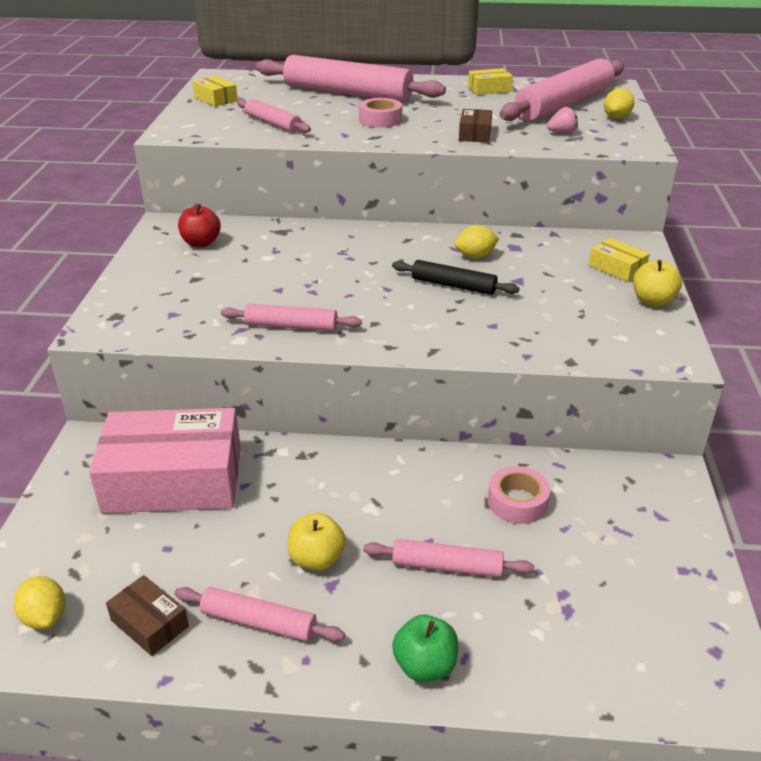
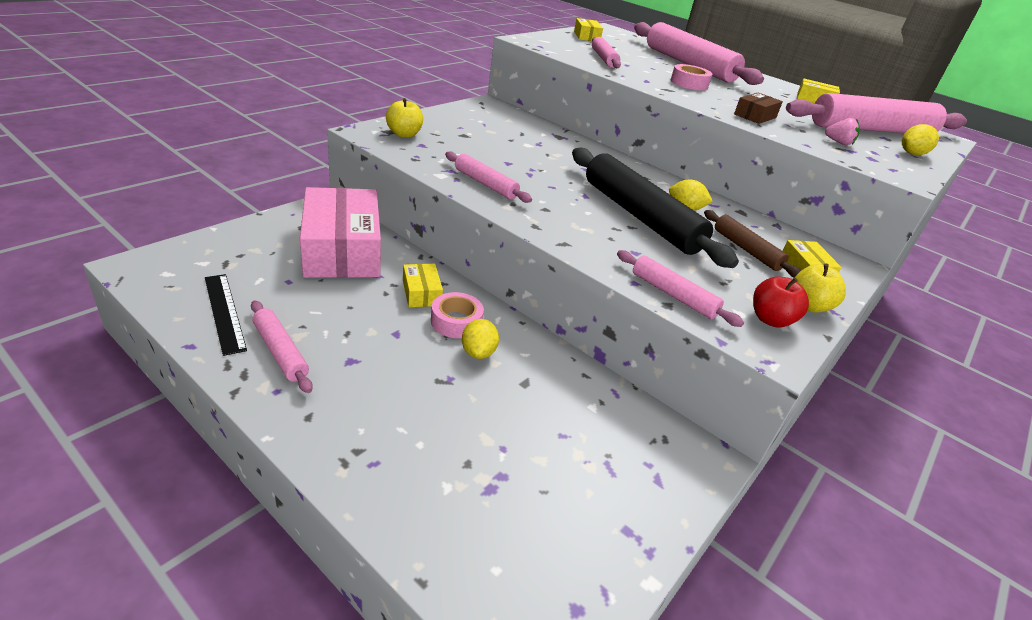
camera: 30 degrees right, 0 degrees up
yellow lemon [14,576,66,629] -> yellow lemon moved to [462,319,499,359]
pink box [89,408,241,514] -> pink box turned 45 degrees clockwise [300,187,381,278]
brown box [106,575,189,656] -> black ruler [205,274,247,356]
red apple [178,204,221,247] -> red apple moved to [753,277,809,328]
yellow apple [287,513,346,571] -> yellow apple moved to [386,98,423,138]
pink rolling pin [363,539,534,577] -> pink rolling pin moved to [617,250,744,327]
black rolling pin [392,260,519,295] -> black rolling pin [572,148,739,268], size x1.96
green apple [392,615,458,682] -> none
pink tape [488,466,550,524] -> pink tape moved to [431,292,484,338]
none -> yellow box [403,264,443,307]
none -> brown rolling pin [704,210,801,277]

